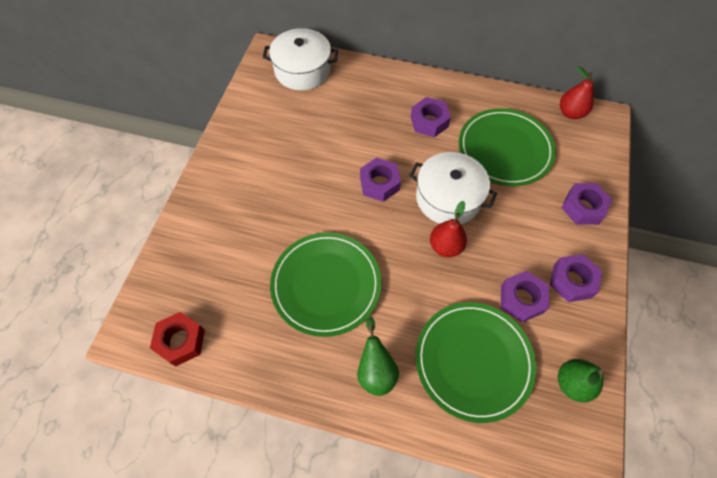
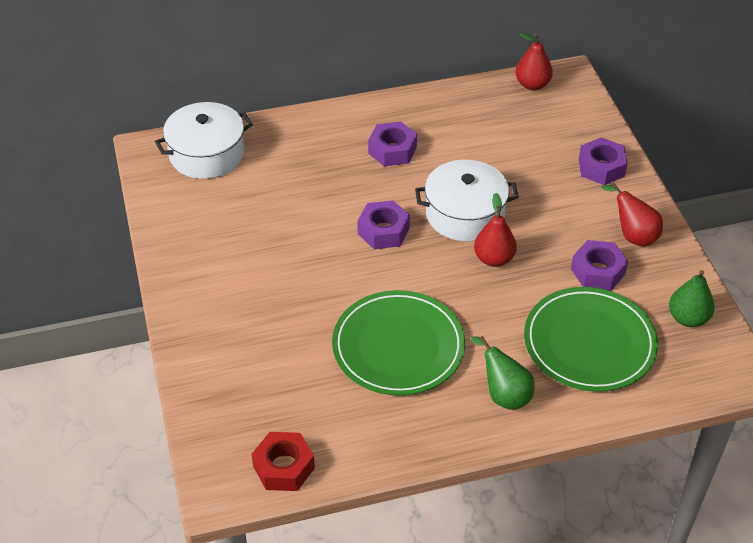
camera: 30 degrees left, 15 degrees down
green plate [459,108,556,186] -> none
purple nut [550,254,602,302] -> red pear [601,182,663,246]

